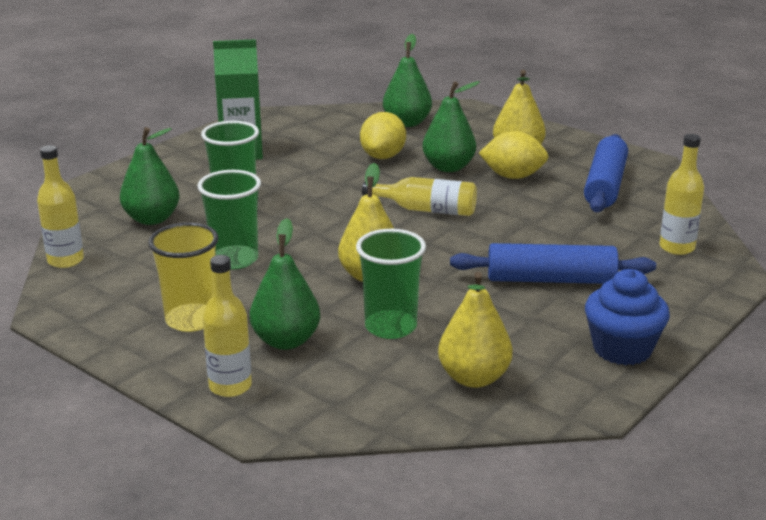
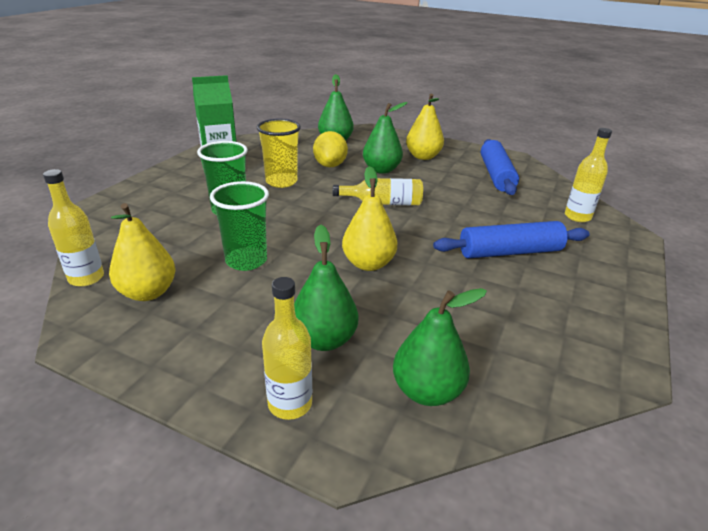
camera: 15 degrees left, 5 degrees up
green pear [120,127,179,225] -> green pear moved to [393,288,487,406]
yellow cup [148,223,218,332] -> yellow cup moved to [257,119,301,188]
green cup [356,229,426,339] -> none
yellow pear [438,271,513,388] -> yellow pear moved to [109,203,175,301]
yellow lemon [479,131,549,179] -> none
blue cupcake [585,269,670,365] -> none

